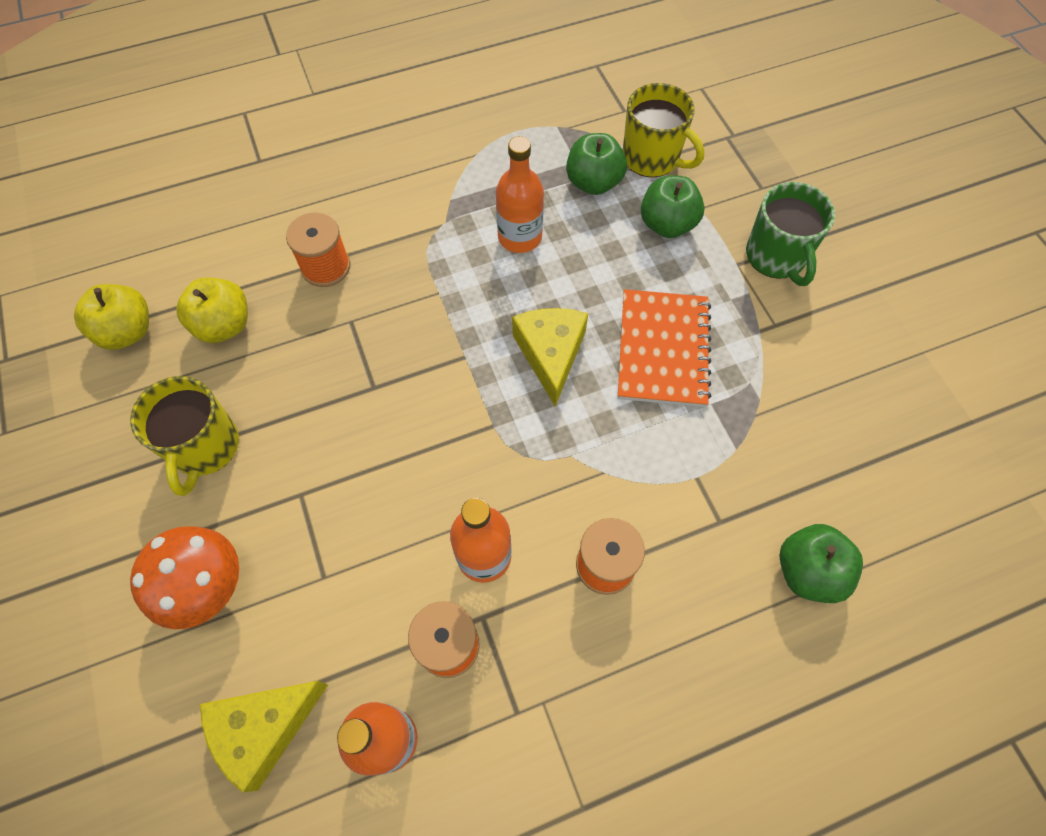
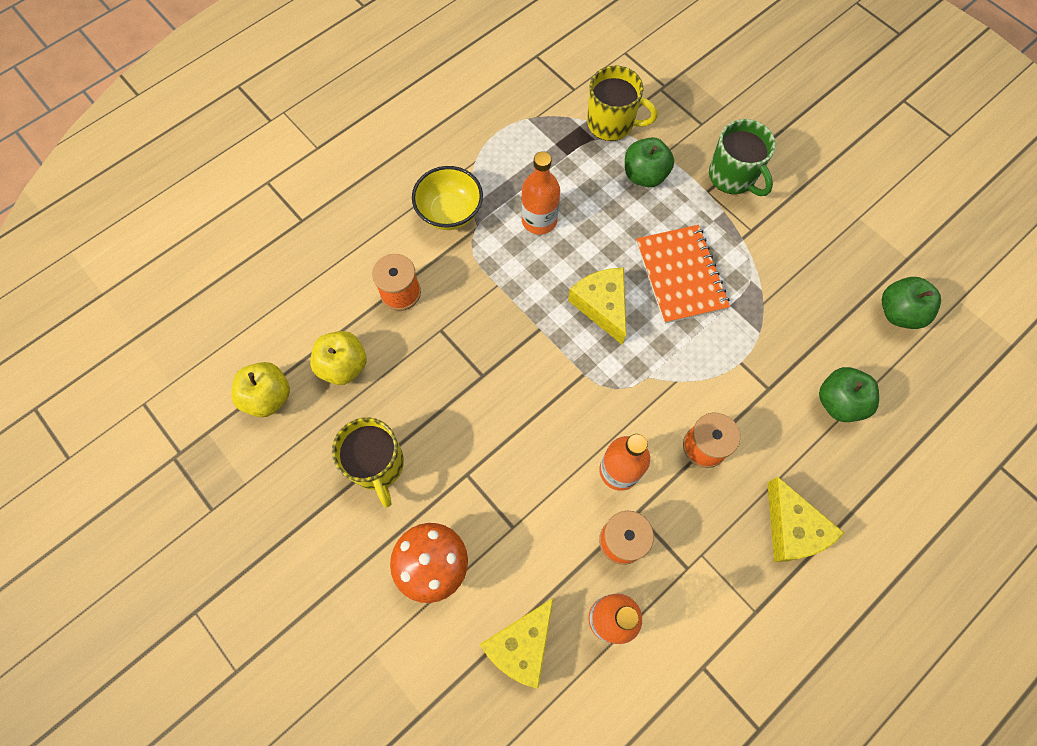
camera: 20 degrees left, 5 degrees up
green apple [566,133,627,195] -> green apple moved to [882,277,941,329]
none -> yellow bowl [412,166,483,230]
none -> yellow cheese [767,477,844,562]

